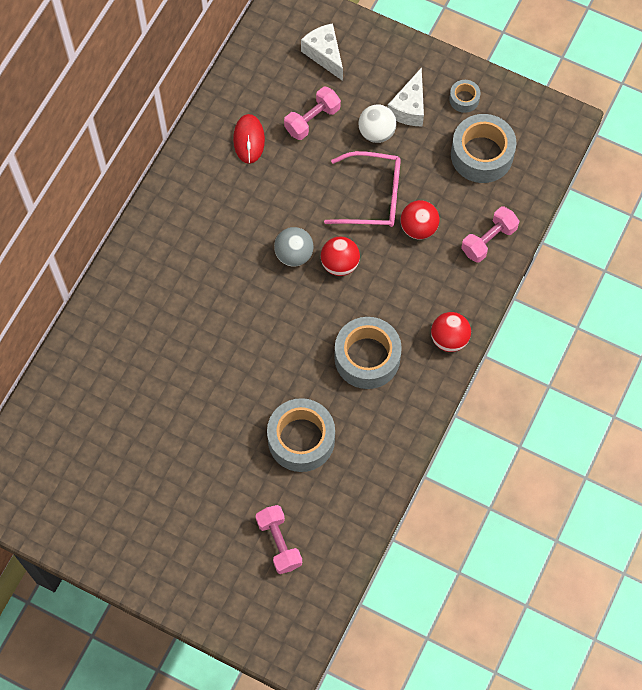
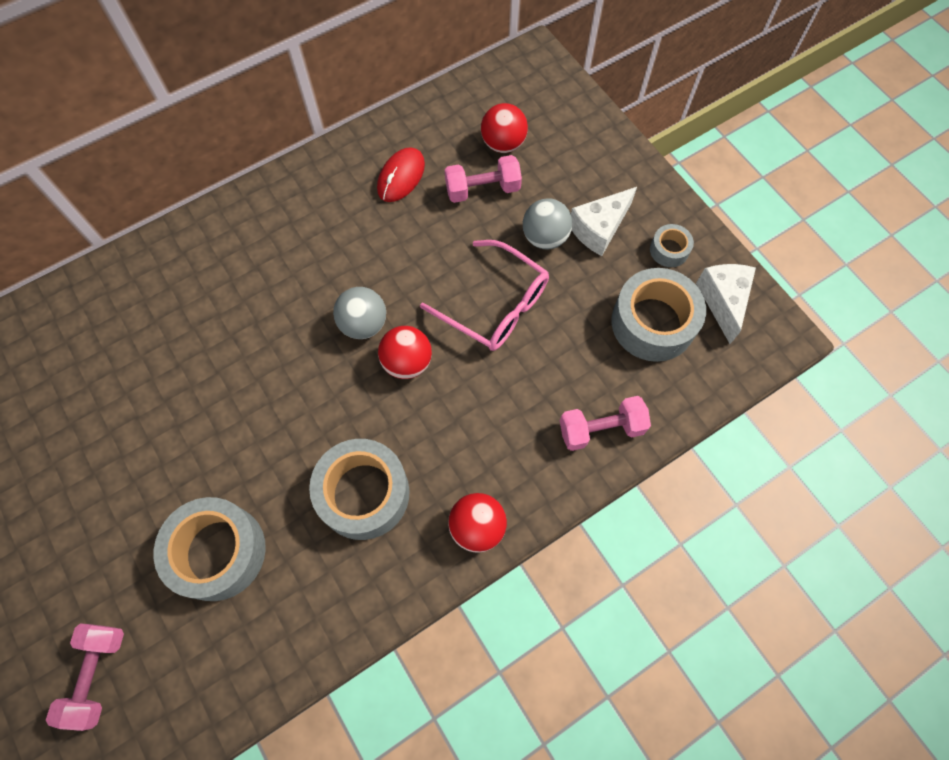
camera: 30 degrees right, 0 degrees up
white cheese [301,23,343,81] -> white cheese moved to [696,264,756,344]
white ball [358,104,397,143] -> grey ball [523,198,573,249]
red ball [401,200,439,239] -> red ball moved to [481,103,528,153]

